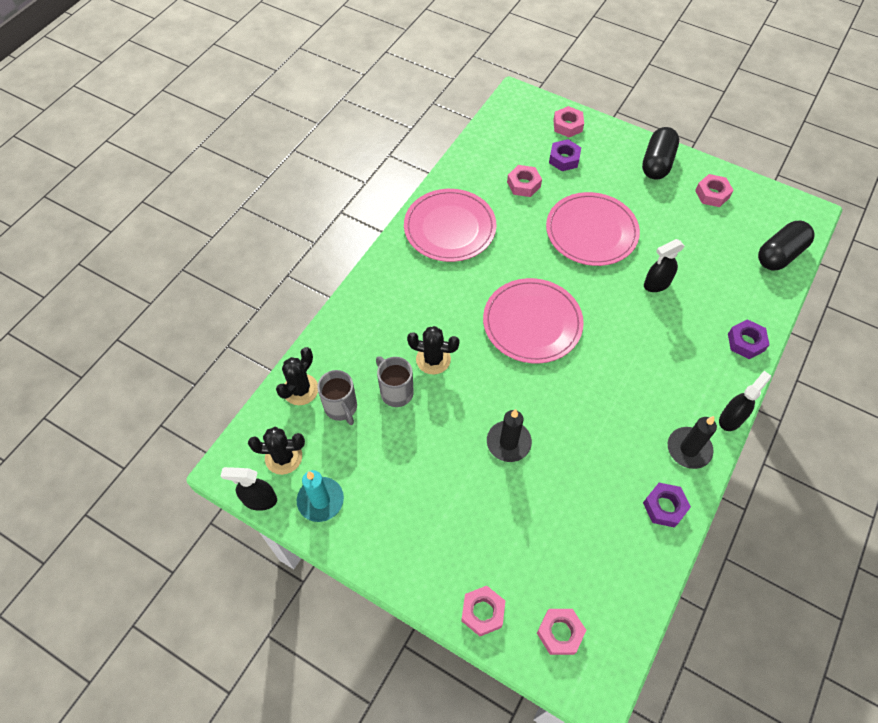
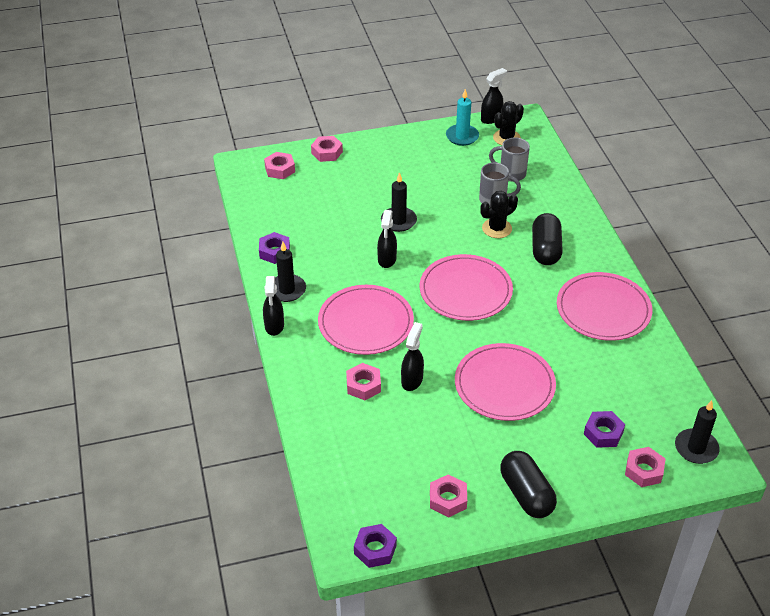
camera: 135 degrees right, 15 degrees down
black cactus [276,347,318,405] -> none
pink nut [507,165,542,197] -> pink nut moved to [346,363,381,400]
purple nut [728,319,770,359] -> purple nut moved to [354,524,397,568]
black capsule [758,221,814,270] -> black capsule moved to [532,213,563,265]
none -> pink plate [318,285,414,355]
none -> black spray bottle [377,210,397,268]
none -> black candle [675,400,720,464]

